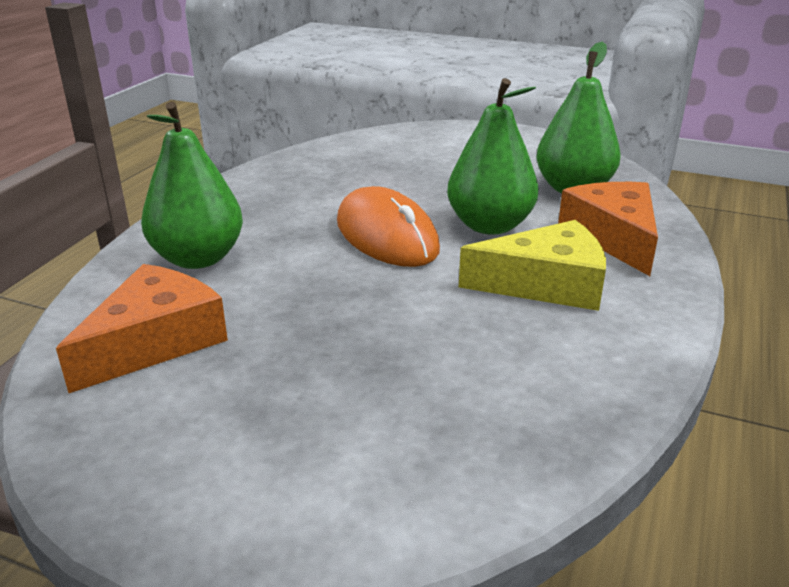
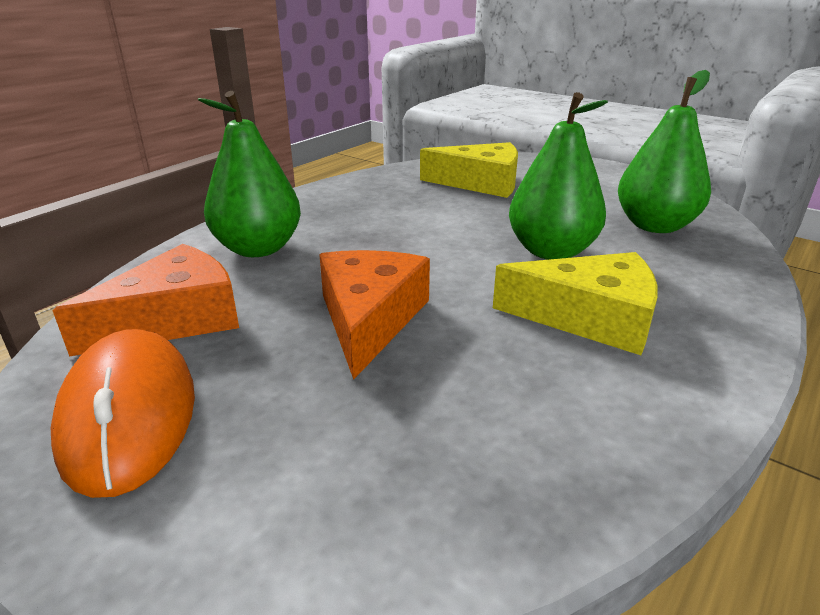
camera: 15 degrees right, 0 degrees up
orange mouse [337,186,440,267] -> orange mouse moved to [51,329,195,498]
orange cheese [558,182,658,276] -> orange cheese moved to [319,250,430,380]
none -> yellow cheese [420,142,518,198]

